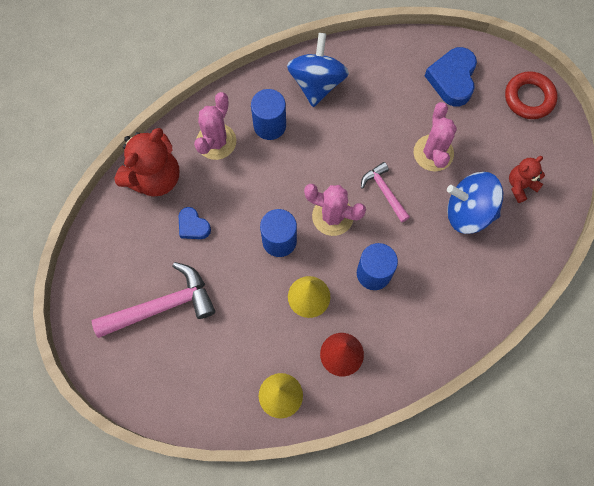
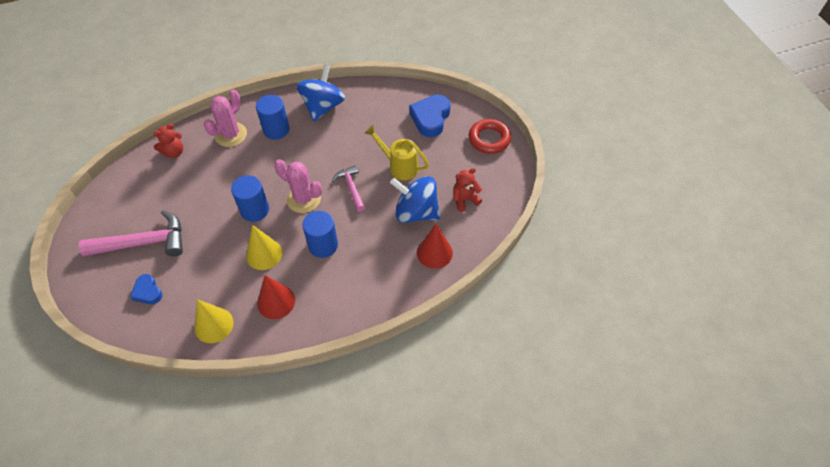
camera: 10 degrees right, 15 degrees down
red teddy bear [114,128,179,197] -> red teddy bear [154,124,183,158], size x0.54
blue heart [179,207,211,239] -> blue heart moved to [130,274,162,304]
pink cactus [414,102,457,171] -> yellow watering can [365,125,429,180]
none -> red cone [417,223,453,269]

